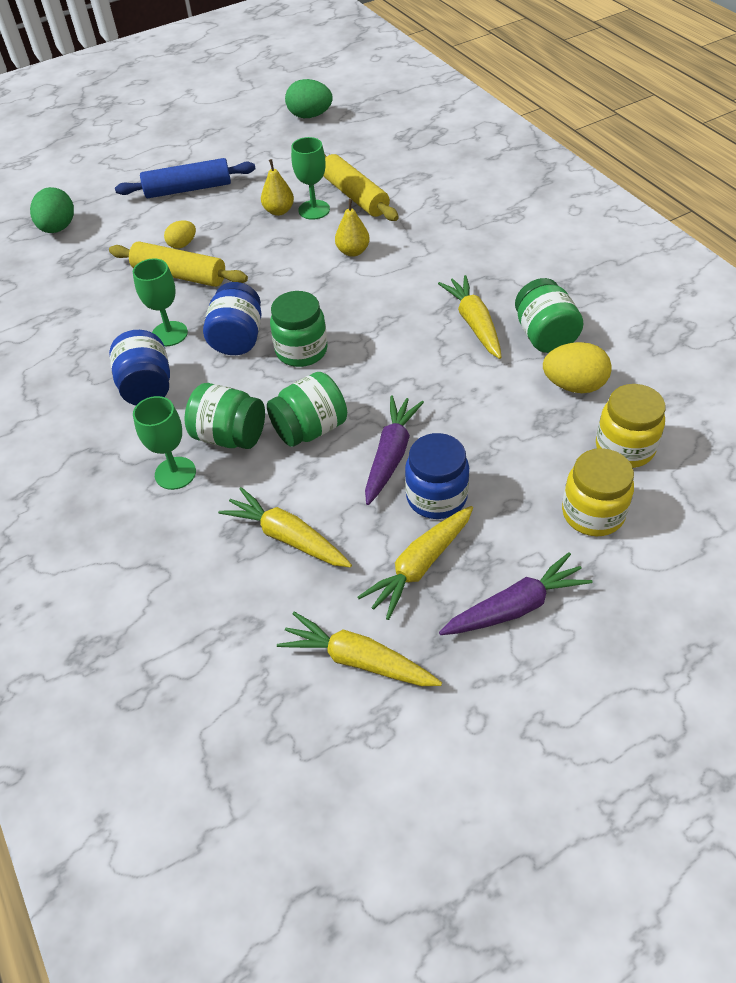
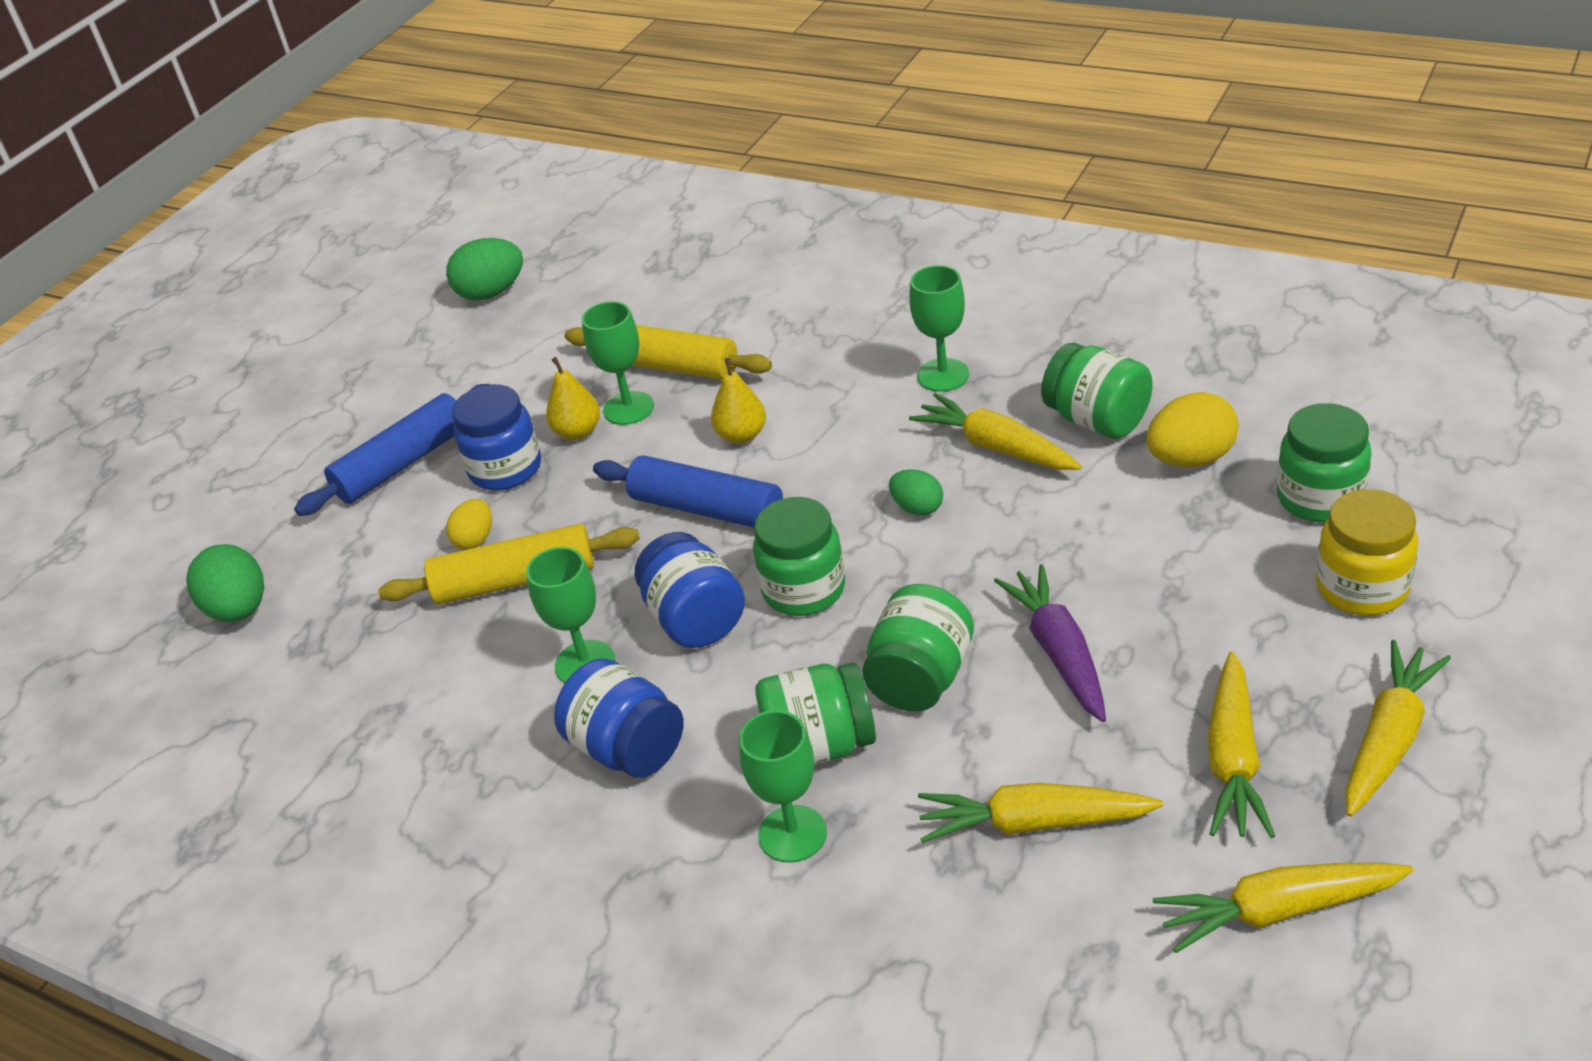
camera: 30 degrees left, 10 degrees down
blue jar [405,433,469,519] -> blue jar moved to [452,384,541,491]
purple carrot [439,552,593,635] -> yellow carrot [1345,640,1451,817]
yellow jar [596,384,666,468] -> green jar [1277,403,1372,522]
none -> blue rolling pin [593,455,783,528]
none -> green egg [889,469,943,516]
none -> green goblet [909,265,969,392]

